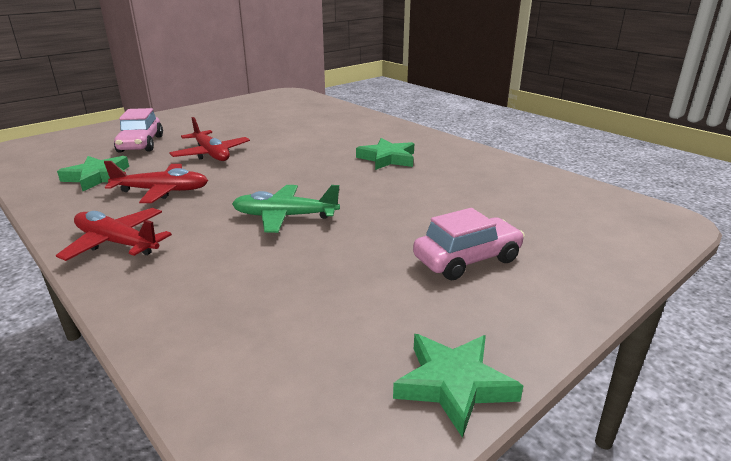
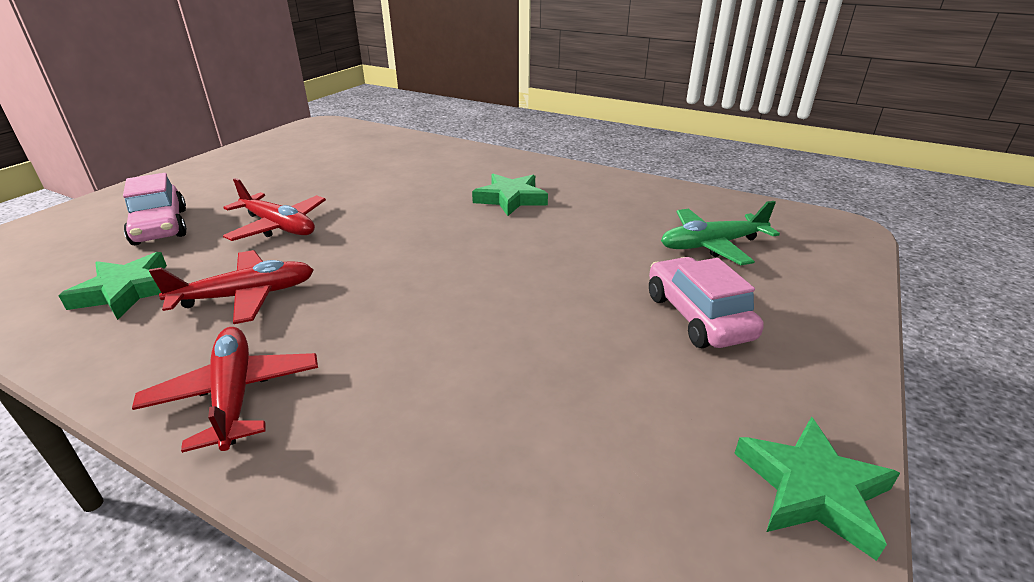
camera: 20 degrees left, 5 degrees up
red plane [56,208,172,261] -> red plane turned 60 degrees clockwise [132,327,318,453]
green plane [232,185,340,233] -> green plane moved to [661,201,780,265]
pink car [413,208,525,280] -> pink car turned 60 degrees counterclockwise [649,257,764,348]

